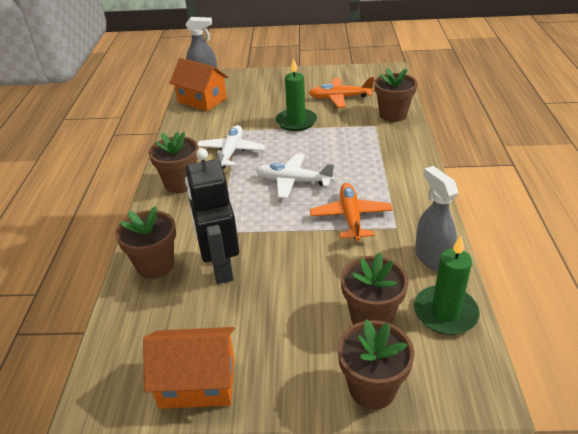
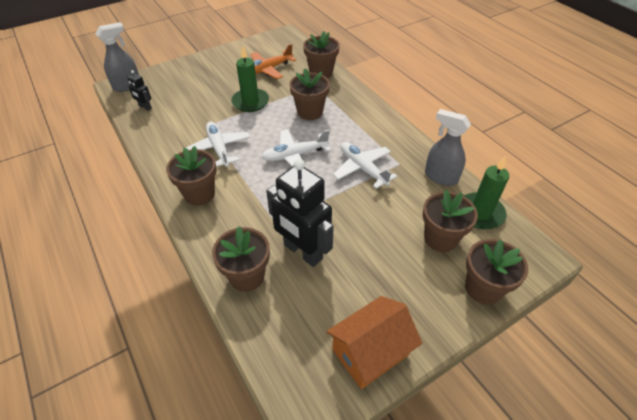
camera: 35 degrees left, 10 degrees up
orange house [170,58,228,111] -> black robot [128,70,152,111]
orange plane [310,183,393,241] -> white plane [333,142,397,189]
none -> brown flower pot [290,68,330,120]

